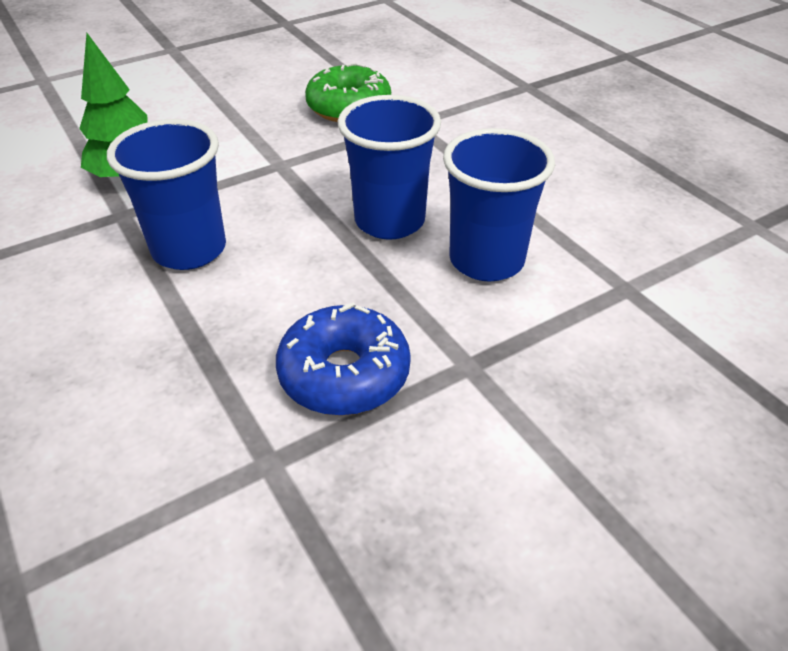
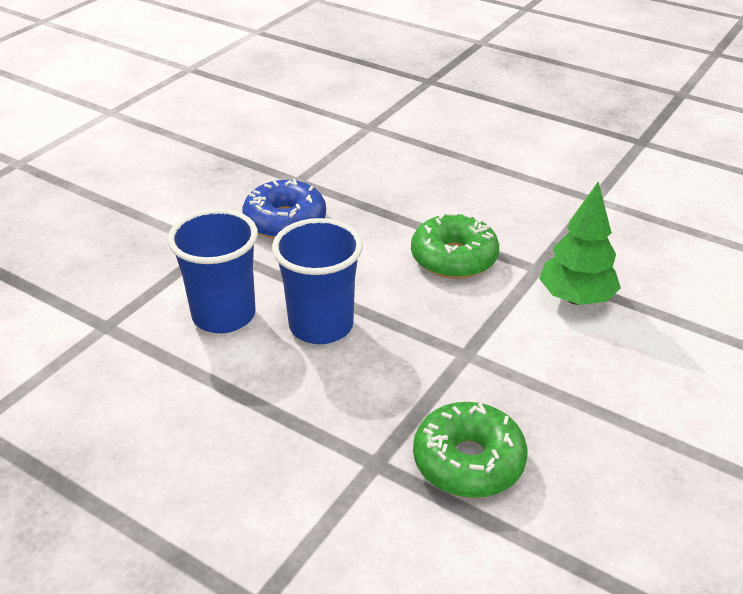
camera: 155 degrees right, 5 degrees down
blue cup [107,119,226,270] -> green donut [411,212,499,279]

